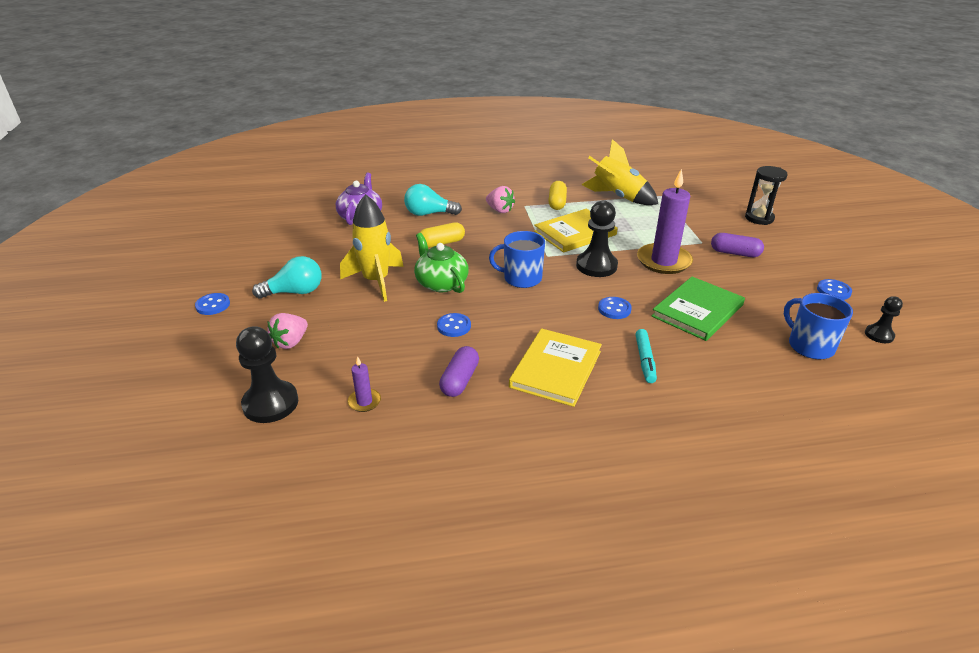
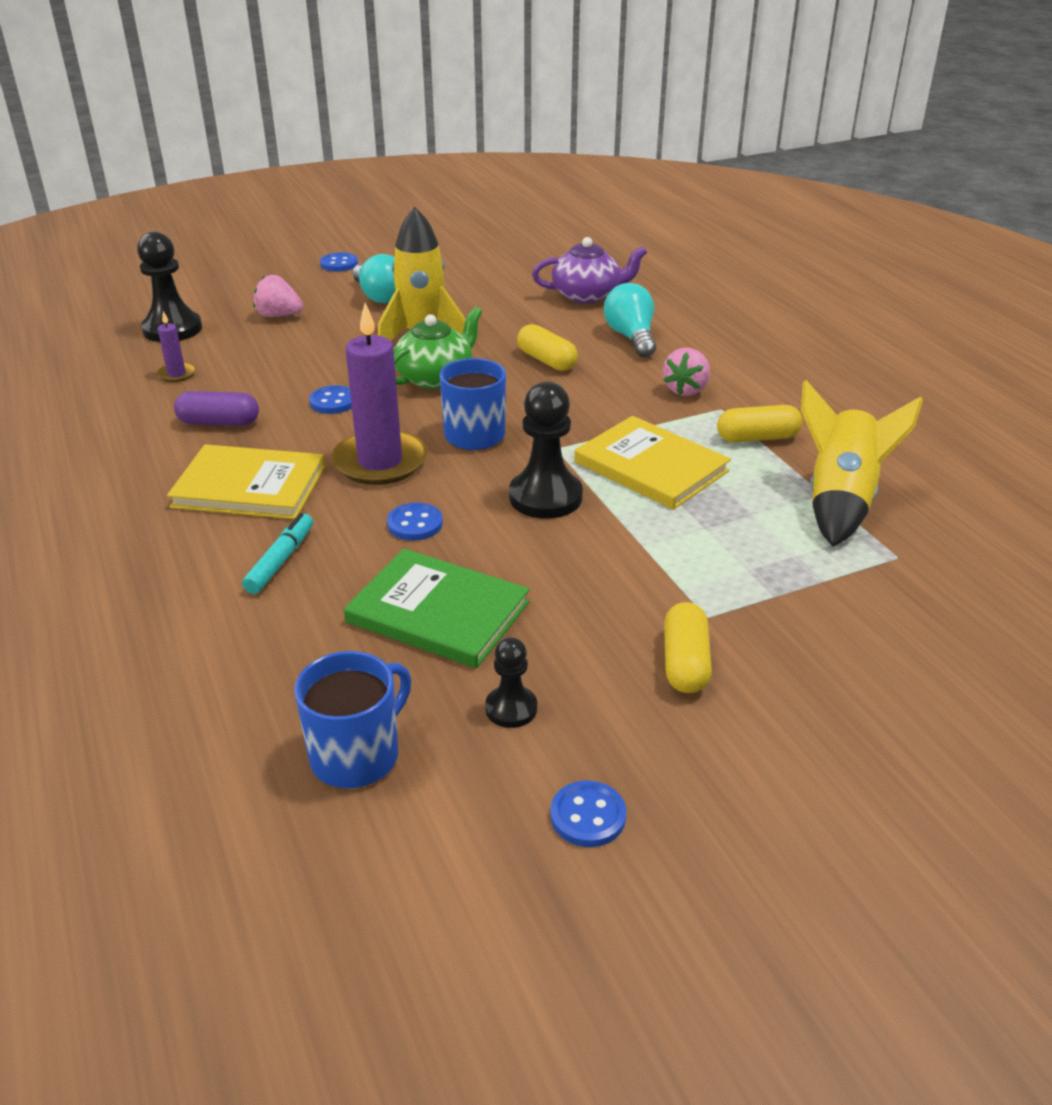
camera: 75 degrees right, 0 degrees up
turquoise marker [635,329,657,383] -> turquoise marker turned 120 degrees clockwise [242,513,313,594]
purple candle [637,169,693,274] -> purple candle moved to [331,303,427,485]
purple capsule [711,233,764,257] -> yellow capsule [664,602,712,693]
black hourglass [745,166,788,225] -> none
black pawn [865,296,903,343] -> black pawn moved to [485,637,537,728]

